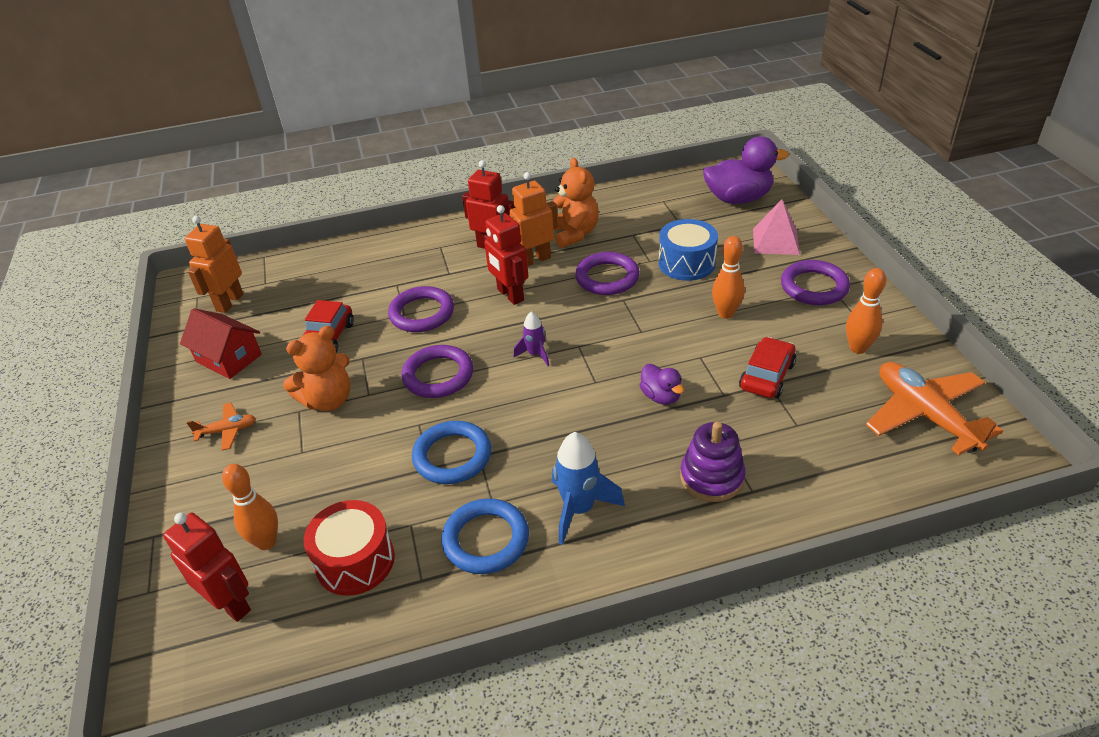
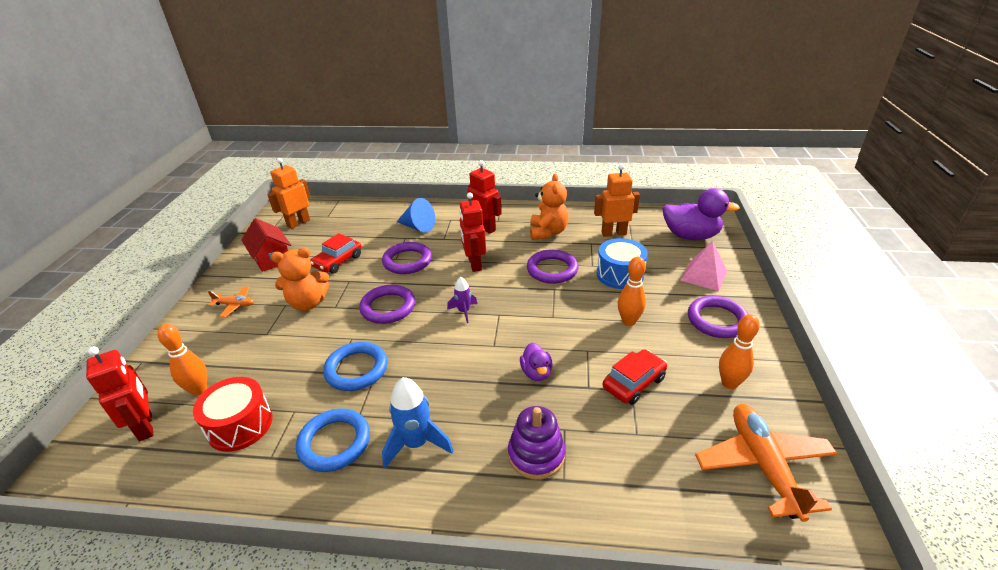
camera: 20 degrees right, 5 degrees down
orange robot [509,172,558,266] -> orange robot moved to [594,164,640,237]
none -> blue cone [396,198,435,233]

